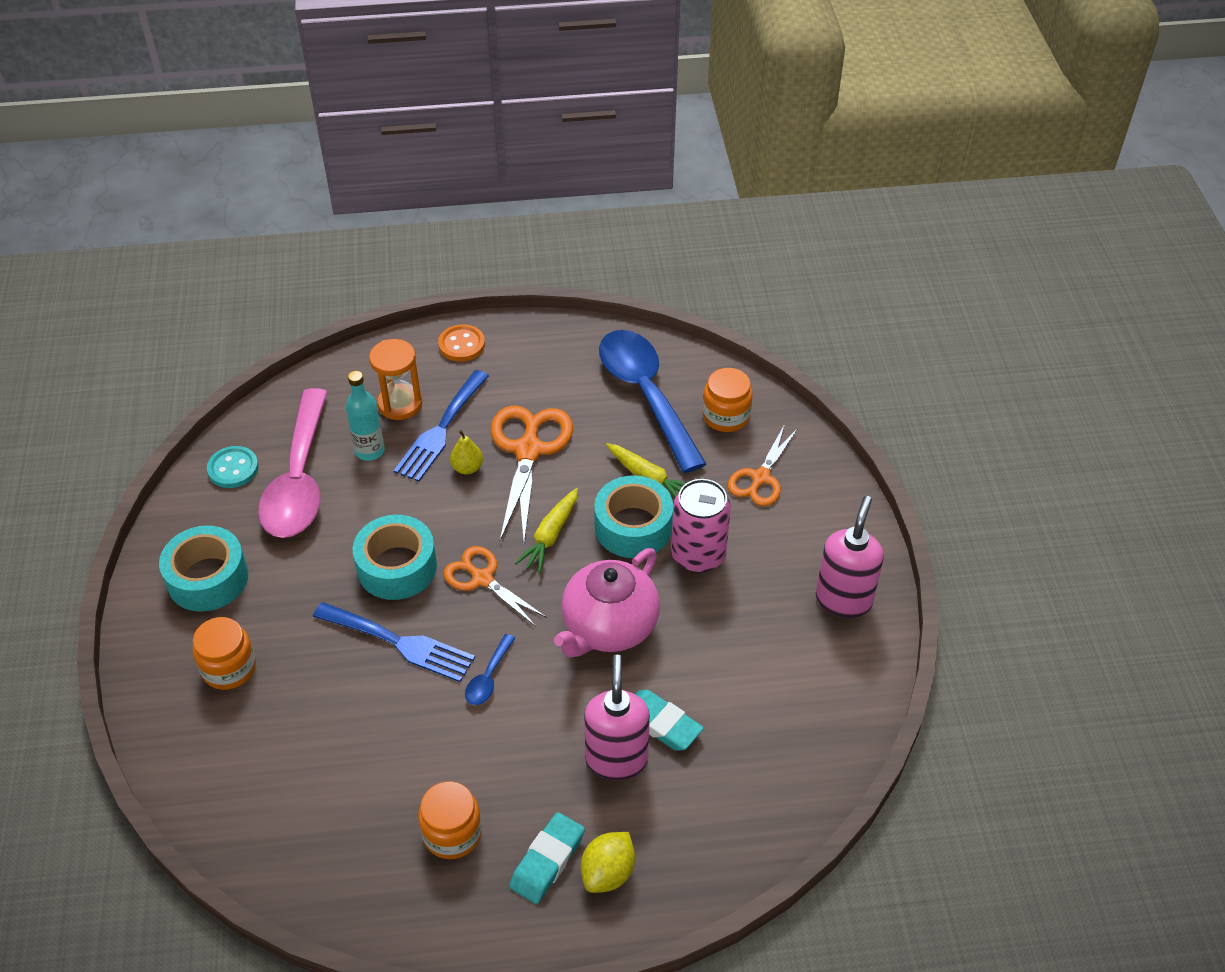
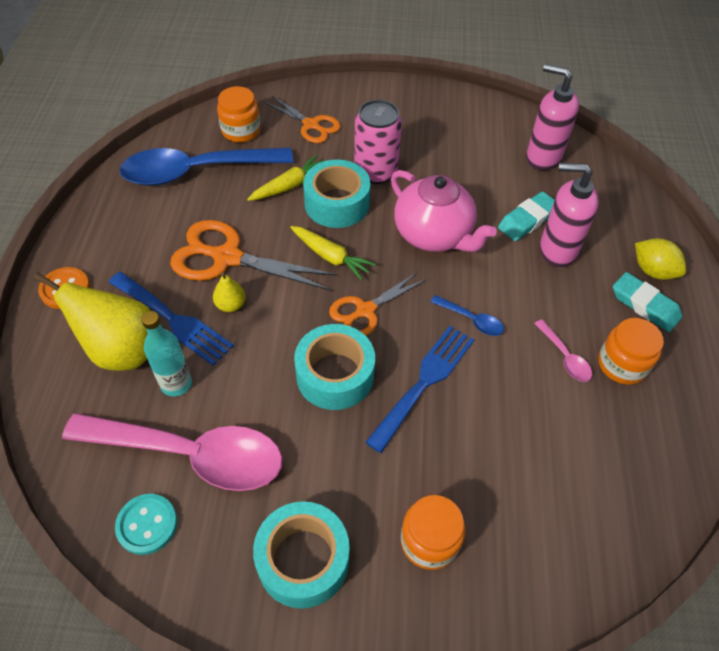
camera: 80 degrees left, 5 degrees up
orange hourglass [369,339,422,420] -> yellow pear [33,272,150,371]
pink soap dispenser [816,496,884,618] -> pink soap dispenser moved to [526,64,579,171]
none -> pink spoon [534,320,592,382]

